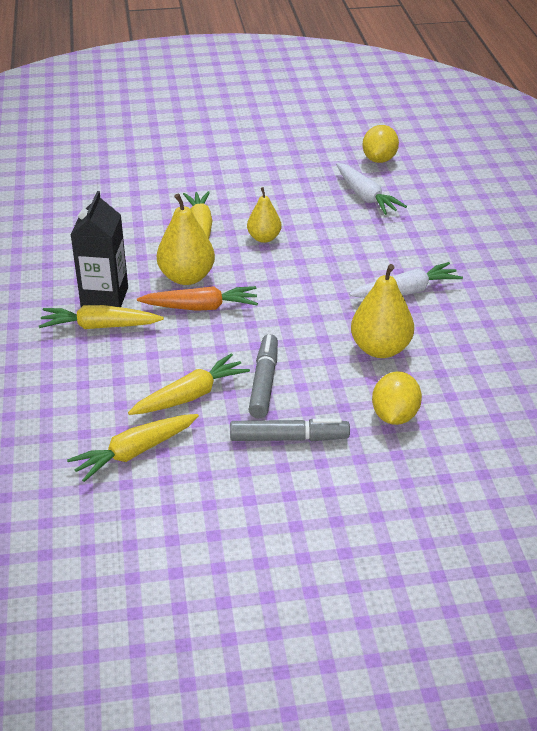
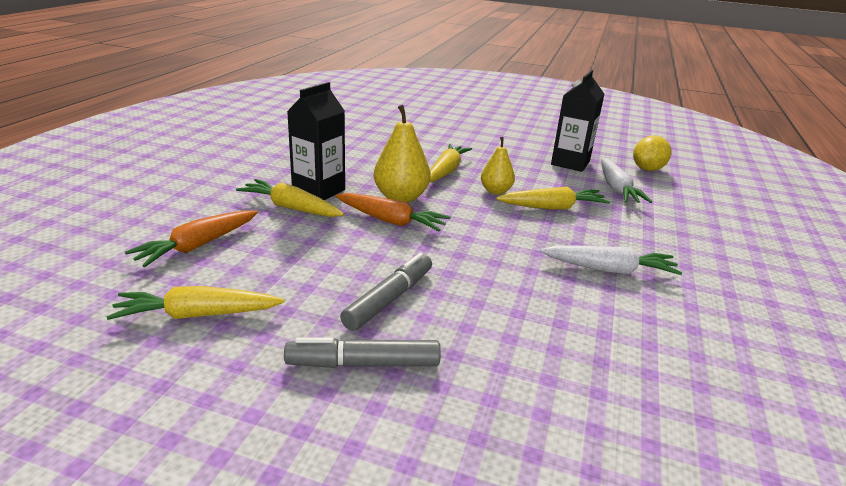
camera: 25 degrees right, 10 degrees down
yellow carrot [128,353,250,415] -> yellow carrot moved to [496,187,610,210]
grey marker [230,418,350,442] -> grey marker turned 150 degrees clockwise [284,337,441,368]
yellow pear [351,264,414,358] -> none
yellow lemon [372,372,422,425] -> none
none -> orange carrot [125,210,258,267]
none -> black carton [551,70,604,172]

